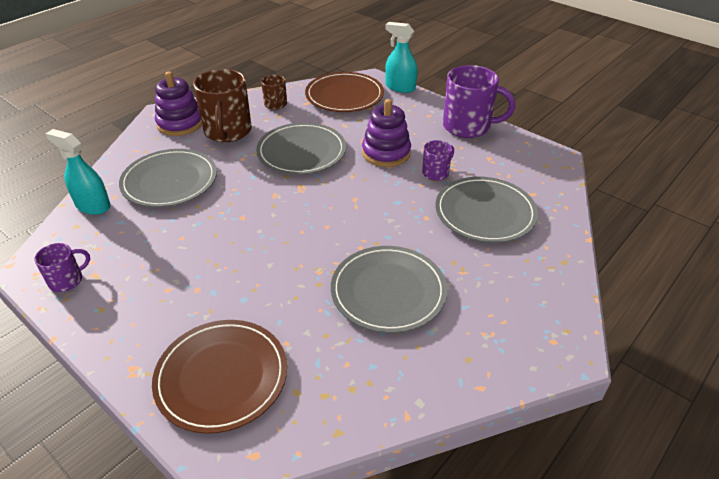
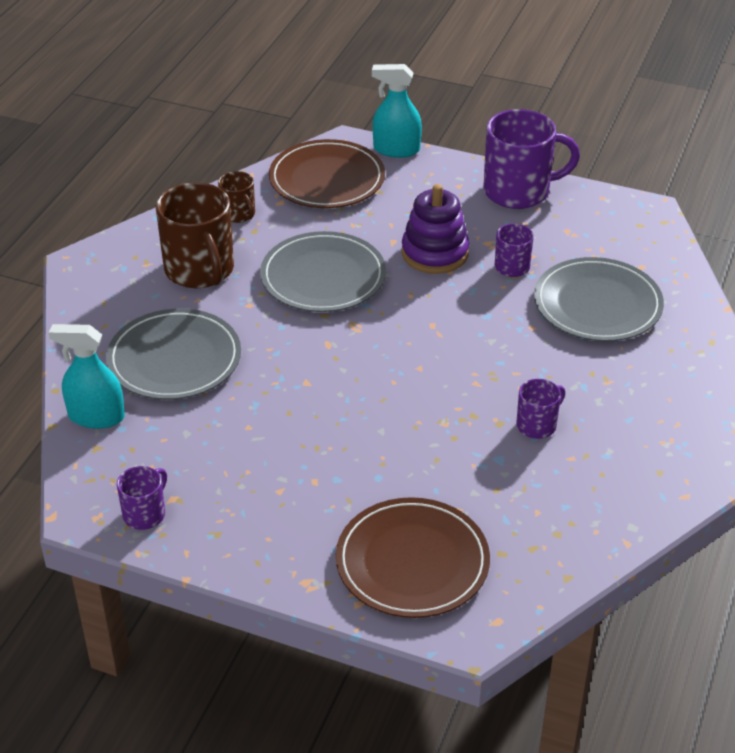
camera: 20 degrees left, 0 degrees up
purple stacking toy [155,72,202,136] -> none
grey plate [331,246,447,333] -> purple mug [516,379,565,439]

